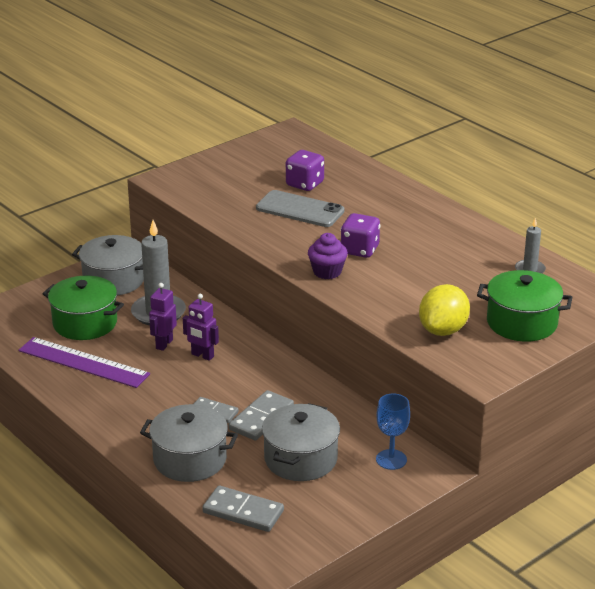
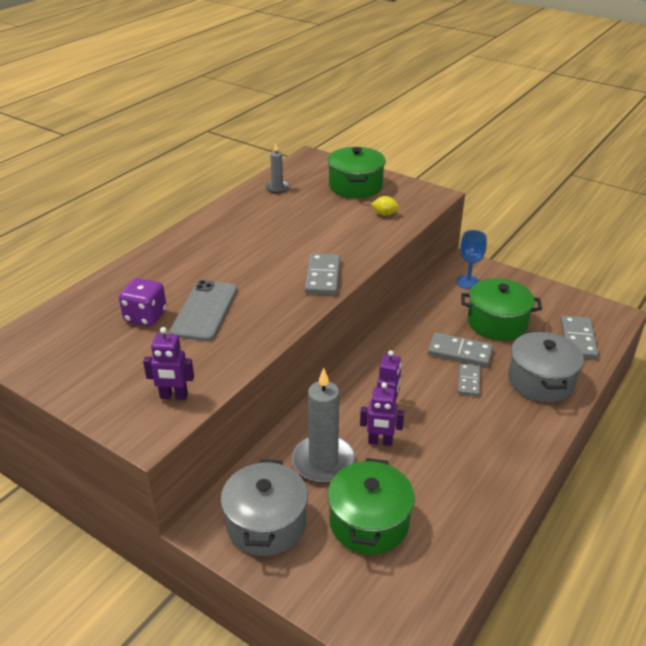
camera: 105 degrees left, 5 degrees up
purple ruler [19,337,150,388] -> none
grey pot [262,403,340,481] -> green pot [461,278,542,340]
purple cupcake [308,233,348,279] -> grey domino [305,253,340,295]
purple dice [341,213,380,258] -> none
yellow lemon [419,284,470,336] -> yellow lemon [371,196,399,216], size x0.49
none -> purple robot [143,327,194,400]

